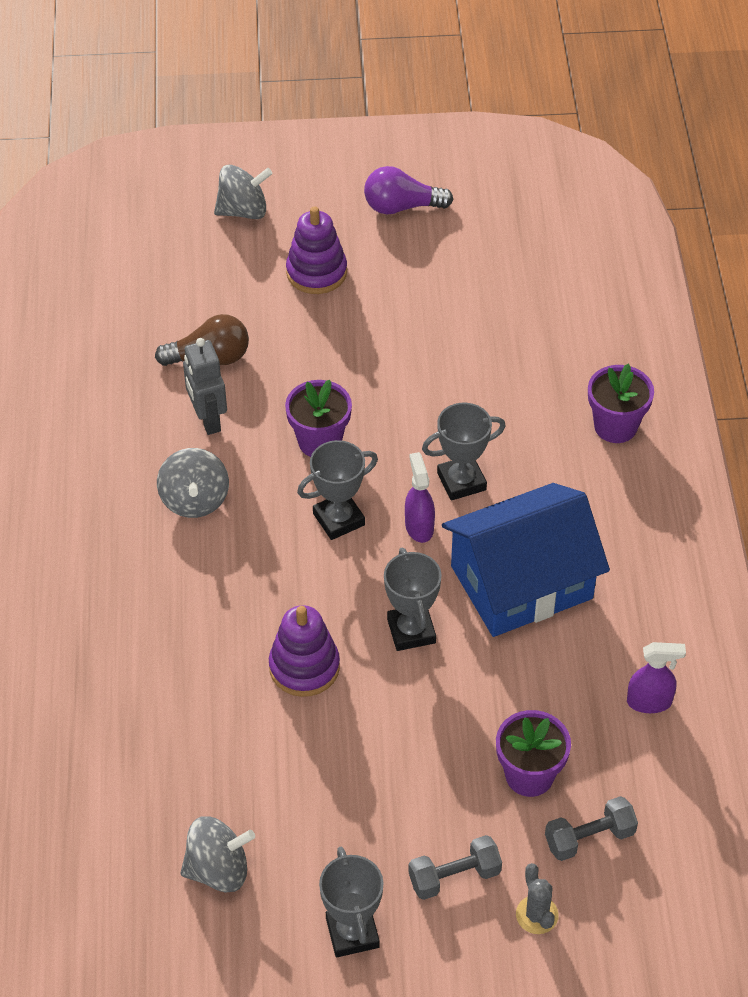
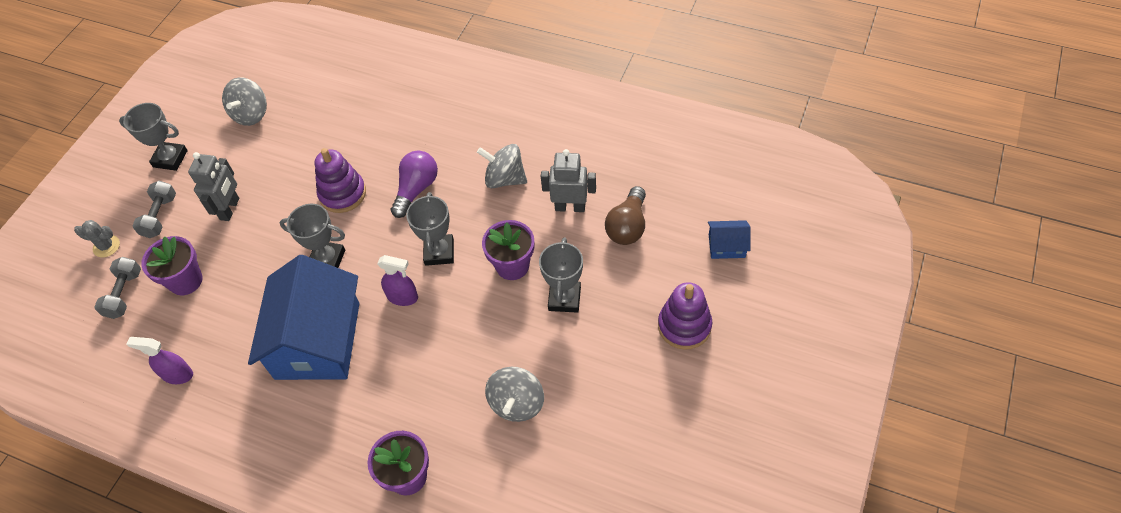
camera: 120 degrees right, 5 degrees up
grey spinning top [214,165,273,219] -> grey spinning top moved to [485,367,544,422]
purple light bulb [364,166,453,214] -> purple light bulb moved to [391,151,438,218]
grey trophy [422,403,506,501] -> grey trophy moved to [539,238,583,313]
purple spray bottle [627,642,686,713] -> purple spray bottle turned 75 degrees clockwise [126,337,193,384]
none -> grey robot [188,152,239,221]
none -> blue house [708,220,750,259]

